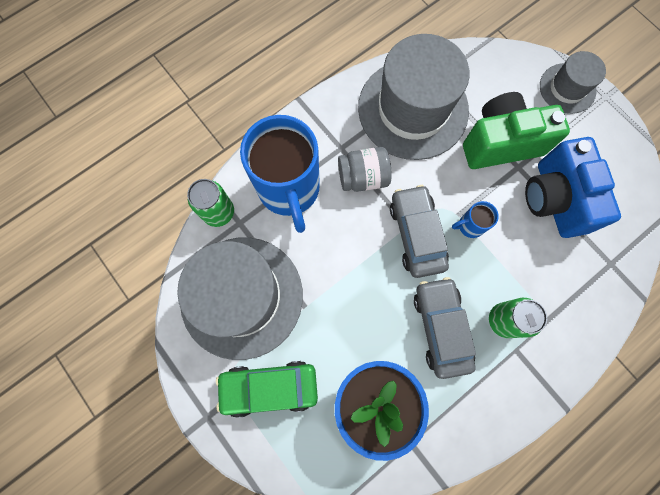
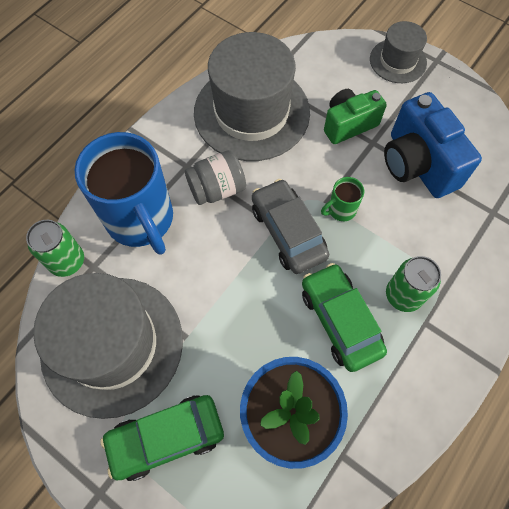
camera: 15 degrees left, 10 degrees down
grey car [414,277,476,379] -> green car [302,263,387,372]
blue mug [452,201,499,238] -> green mug [321,177,364,221]
green camera [463,92,570,169] -> green camera [324,89,387,144], size x0.66

